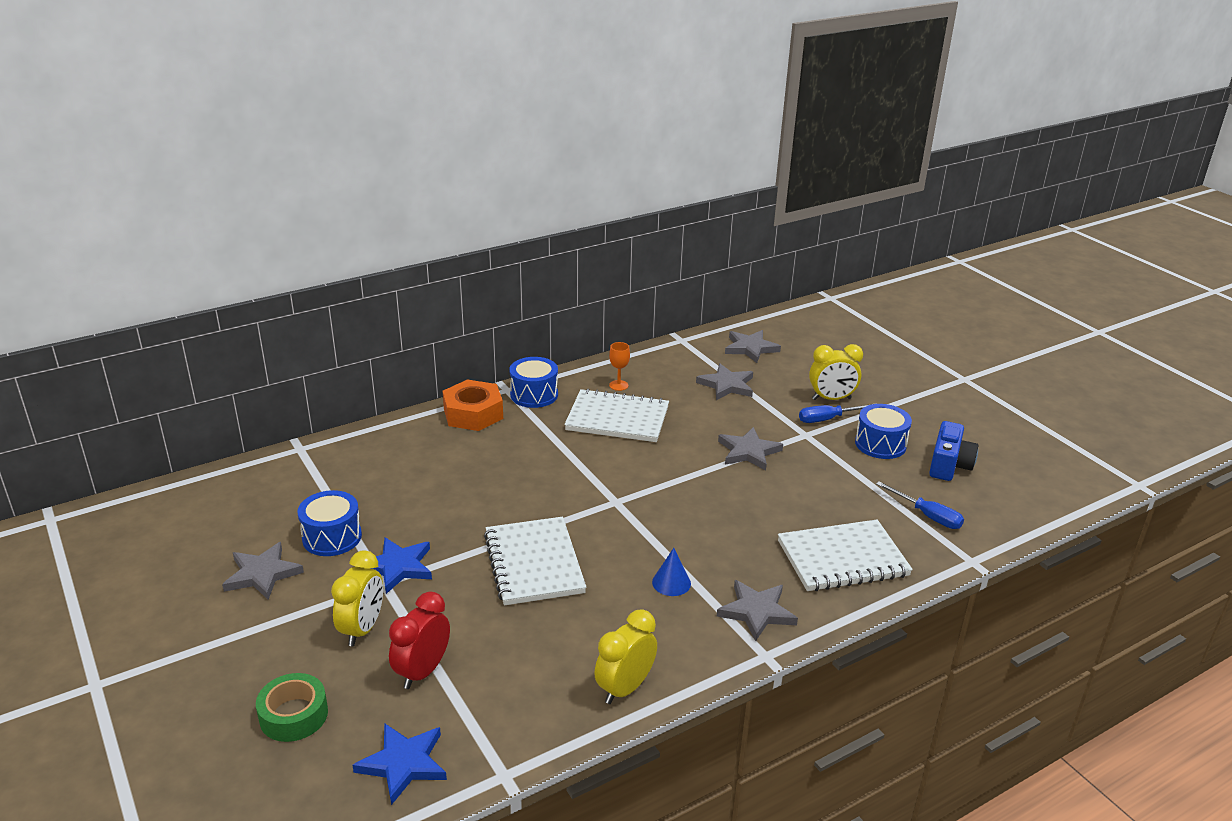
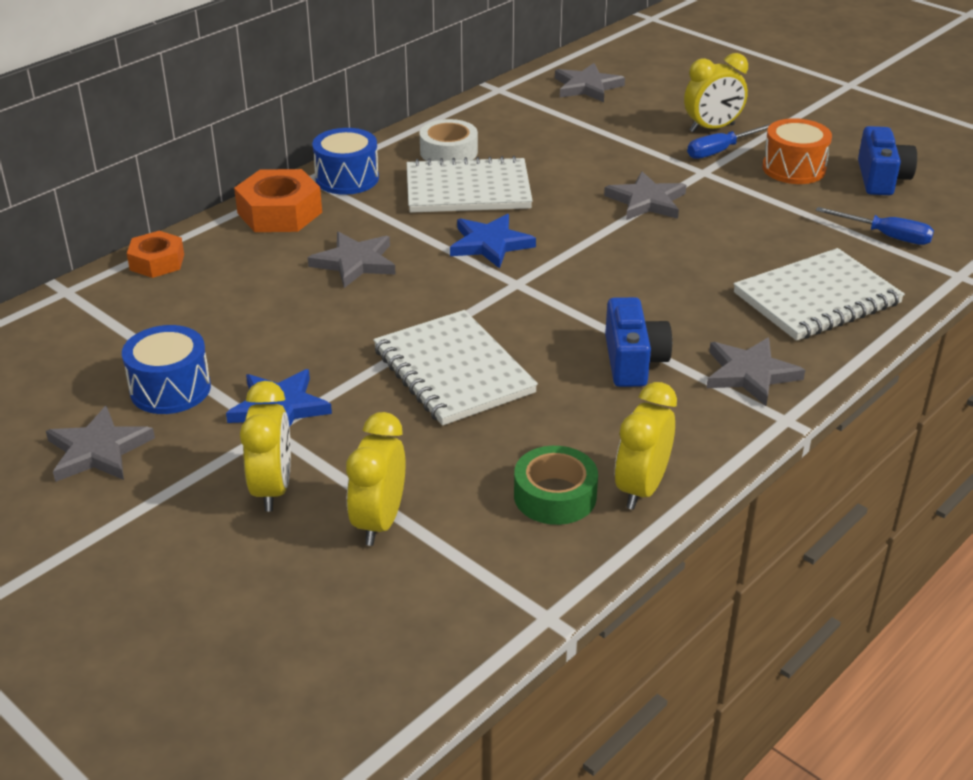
camera: 15 degrees left, 5 degrees up
green tape [256,673,328,742] -> green tape moved to [514,446,598,525]
blue star [352,723,447,805] -> blue star moved to [450,214,536,269]
red clock [389,591,450,689] -> yellow clock [346,412,406,546]
orange goblet [609,342,630,391] -> white tape [419,119,478,161]
blue cone [652,548,691,596] -> blue camera [605,297,672,387]
grey star [696,363,753,400] -> grey star moved to [308,232,396,288]
blue drum [855,404,912,459] -> orange drum [762,118,832,184]
none -> orange nut [127,231,184,278]

